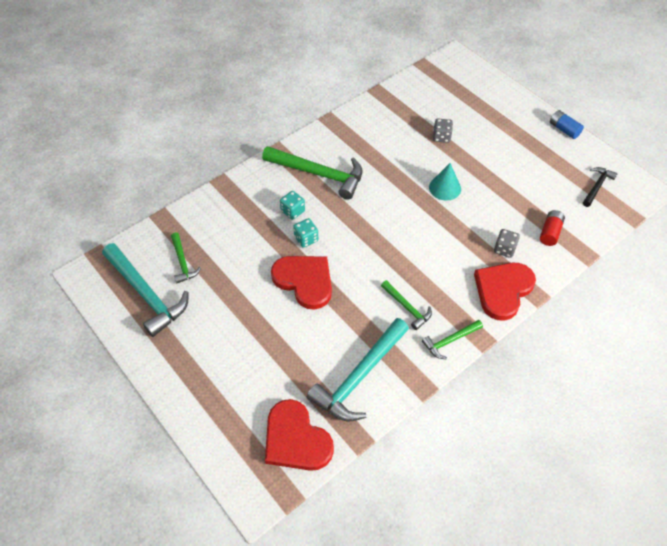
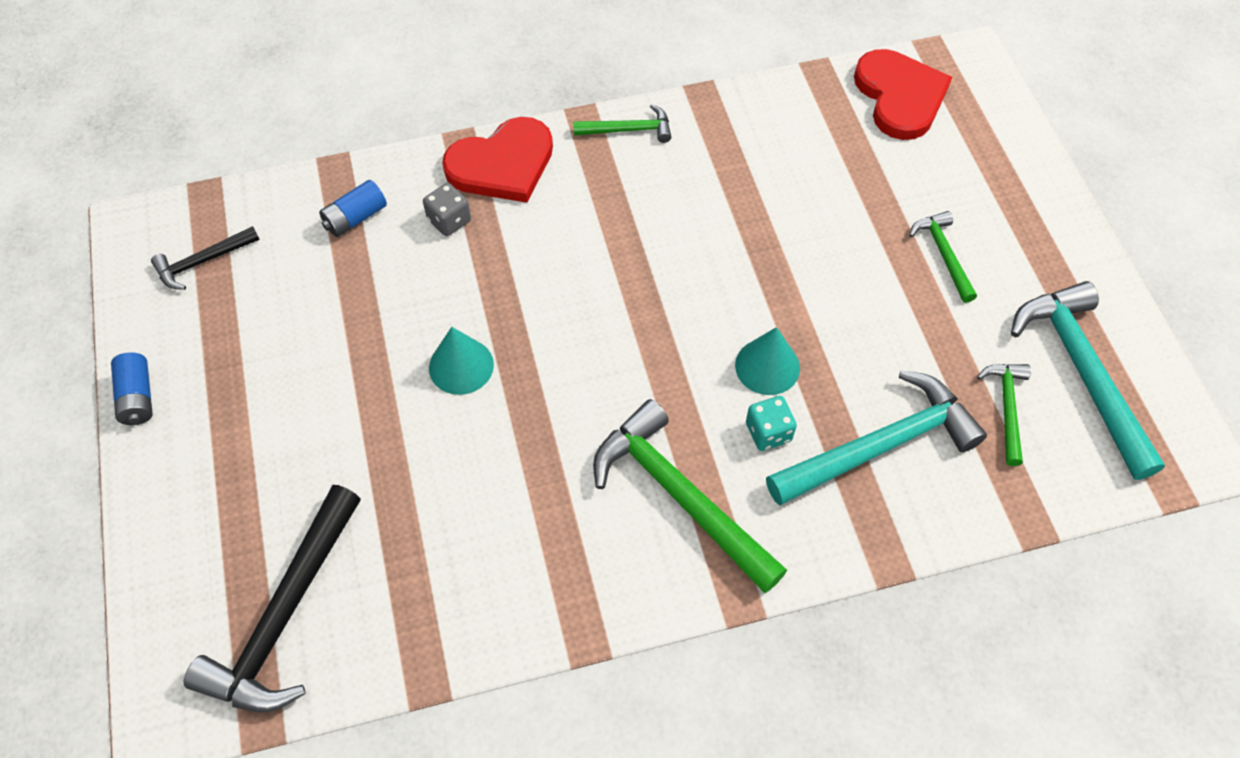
camera: 155 degrees left, 5 degrees up
red heart [271,256,332,310] -> none
turquoise dice [293,218,318,248] -> turquoise cone [735,327,800,395]
turquoise hammer [307,318,409,421] -> turquoise hammer moved to [766,370,987,506]
green hammer [381,280,432,330] -> green hammer moved to [909,211,977,303]
grey dice [433,119,453,143] -> none
red battery [540,210,565,246] -> blue battery [319,180,387,237]
none -> black hammer [183,485,361,712]

